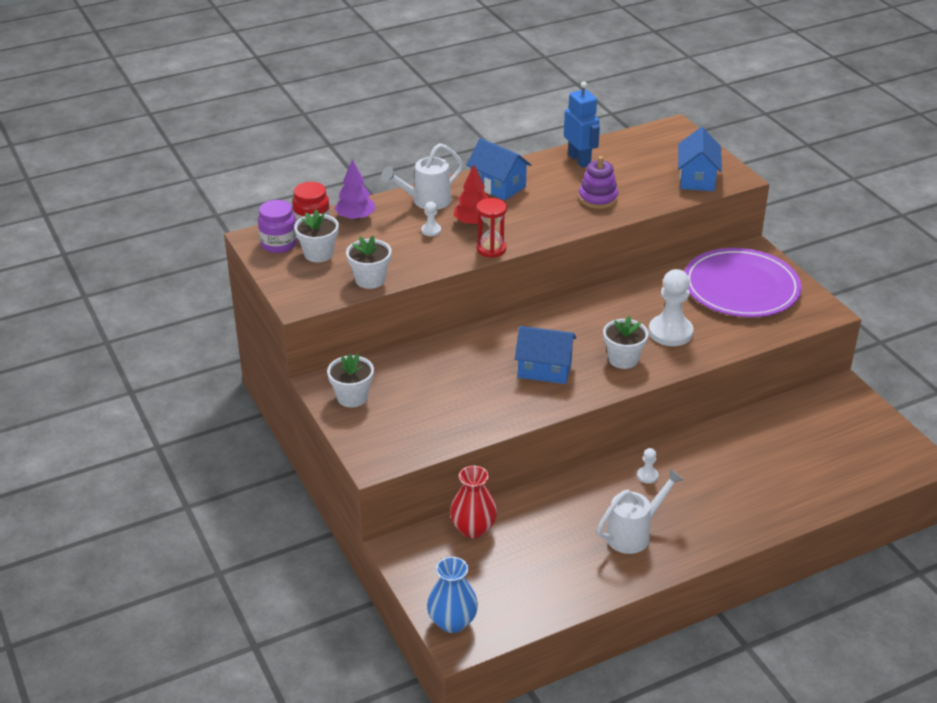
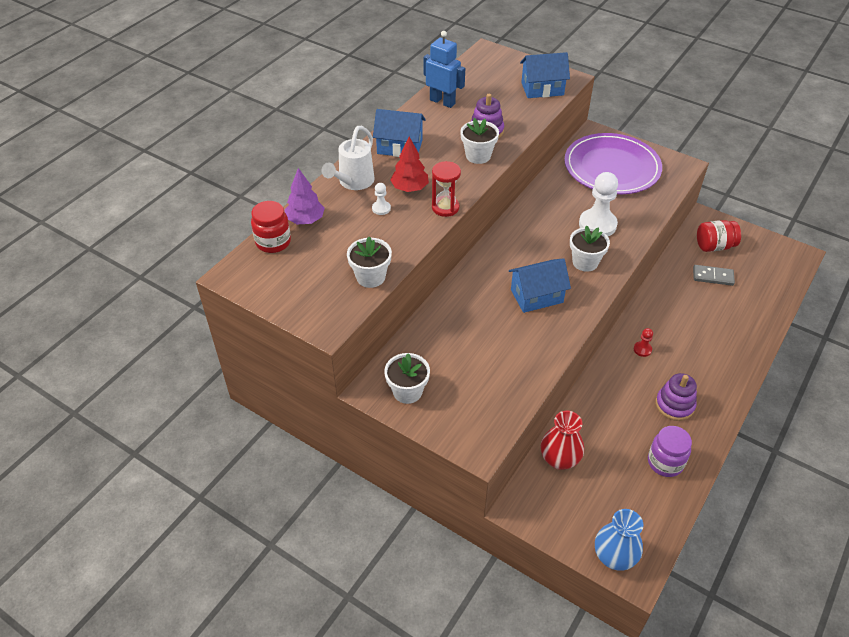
camera: 30 degrees left, 10 degrees up
purple jar [258,200,297,253] -> purple jar moved to [648,426,692,477]
white flower pot [294,210,339,262] -> white flower pot moved to [460,118,499,164]
white watering can [597,469,684,554] -> purple stacking toy [656,373,697,421]
white pawn [637,448,658,484] -> red pawn [634,328,653,357]
blue house [678,127,722,191] -> blue house turned 75 degrees counterclockwise [520,52,570,98]
none -> grey domino [693,265,735,286]
none -> red jar [697,220,741,252]

